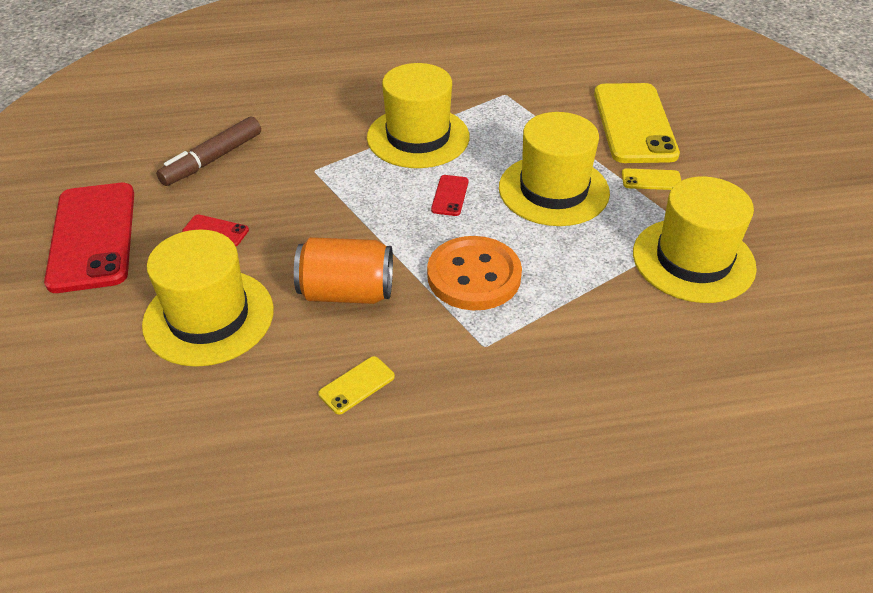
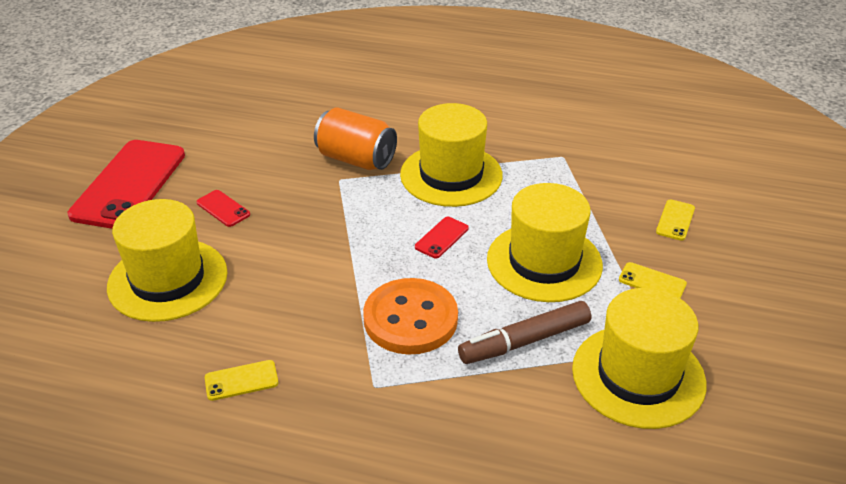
camera: 25 degrees right, 5 degrees down
brown marker [156,116,261,186] -> brown marker moved to [458,301,591,364]
orange can [294,237,393,304] -> orange can moved to [314,107,397,170]
yellow phone [594,83,680,163] -> yellow phone [656,199,695,241], size x0.41

